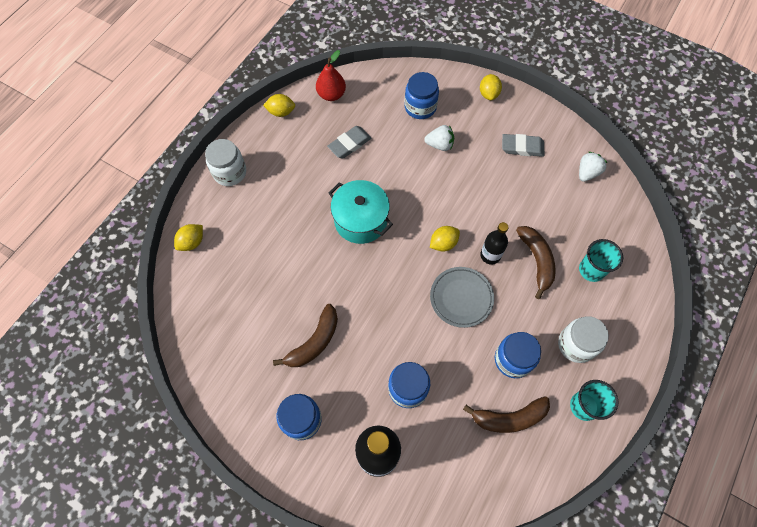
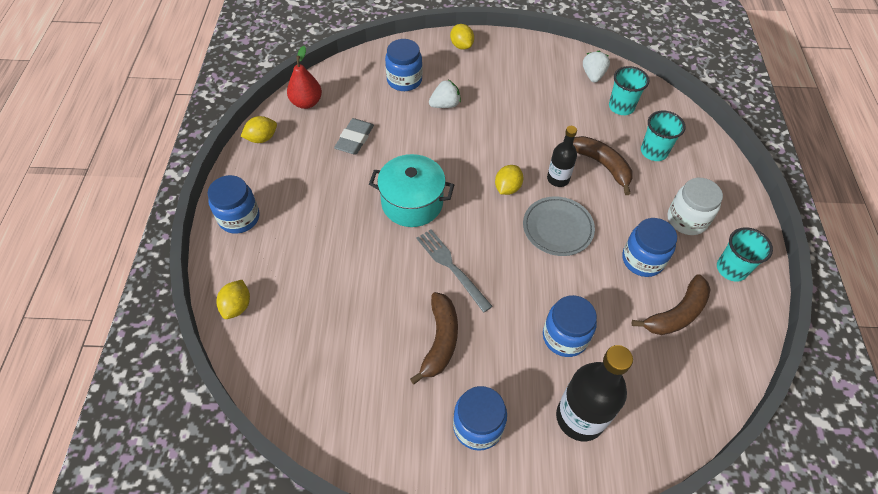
camera: 30 degrees left, 10 degrees down
white jar [205,139,246,186] -> blue jar [208,175,259,234]
grey eraser [502,134,544,157] -> none
none -> grey fork [416,229,493,313]
none -> turquoise cup [609,66,649,115]

